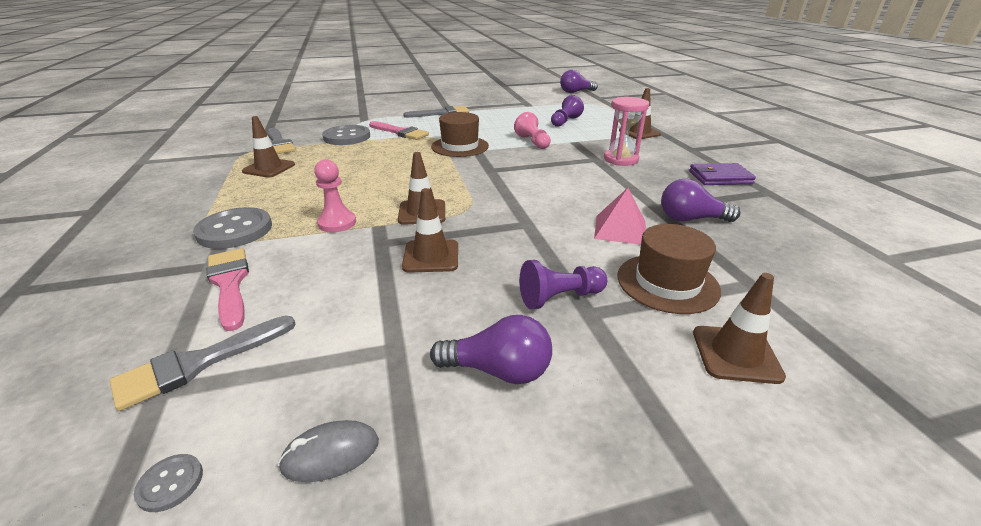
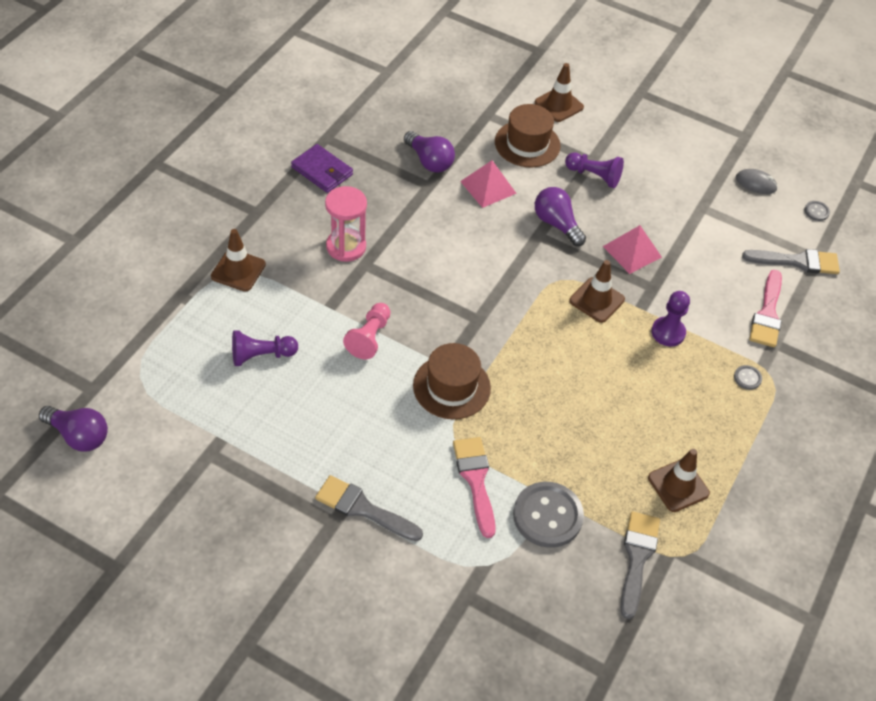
camera: 140 degrees left, 20 degrees up
grey button [193,207,272,249] -> grey button [734,365,762,390], size x0.43
pink pawn [314,159,356,232] -> purple pawn [651,291,690,347]
brown traffic cone [402,188,458,273] -> pink pyramid [603,225,662,274]
purple light bulb [430,315,552,384] -> purple light bulb moved to [535,187,586,246]

